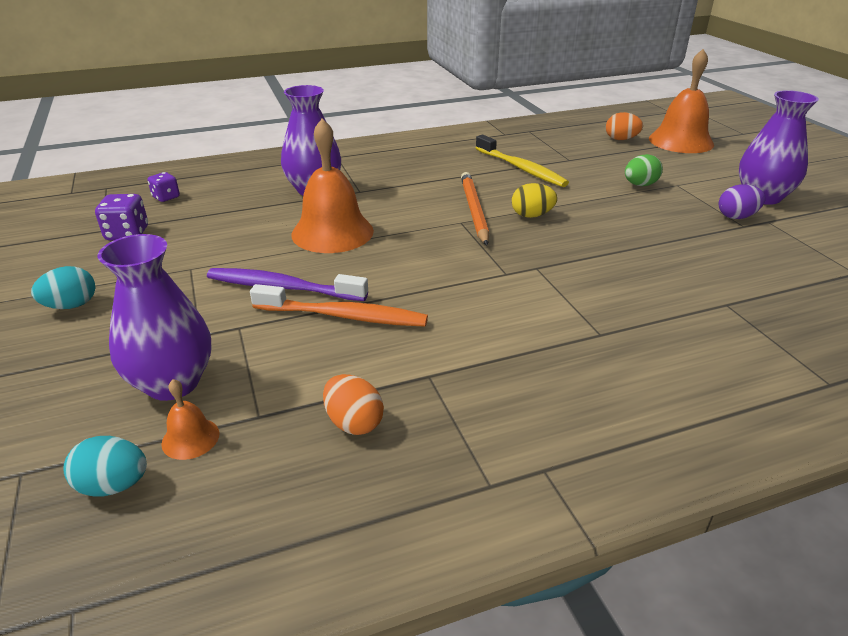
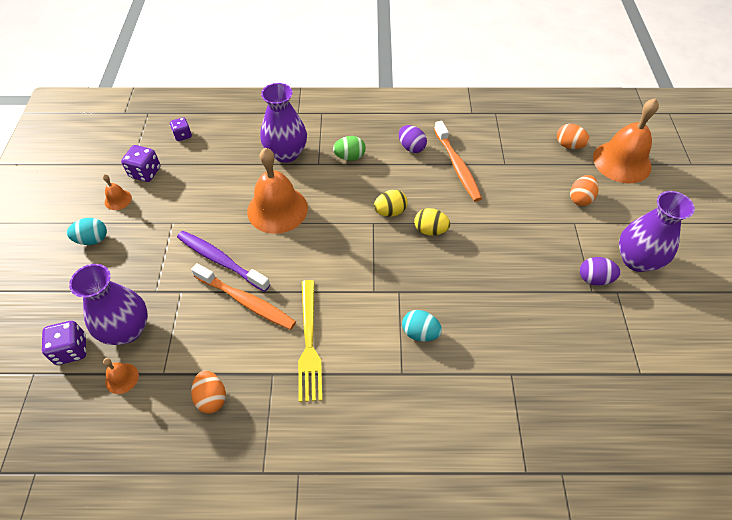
camera: 20 degrees right, 20 degrees up
turquoise egg [63,436,147,497] -> turquoise egg moved to [402,310,442,342]
orange pencil [461,172,489,246] -> yellow egg [374,190,408,217]
yellow toothbrush [476,135,569,187] -> orange toothbrush [434,121,482,202]
green egg [625,154,663,186] -> green egg moved to [333,136,366,161]
none -> purple dice [42,321,86,365]
none -> orange bell [103,174,132,210]
none -> yellow fork [298,280,322,402]
none -> purple egg [399,125,427,153]
none -> orange egg [570,175,599,206]

